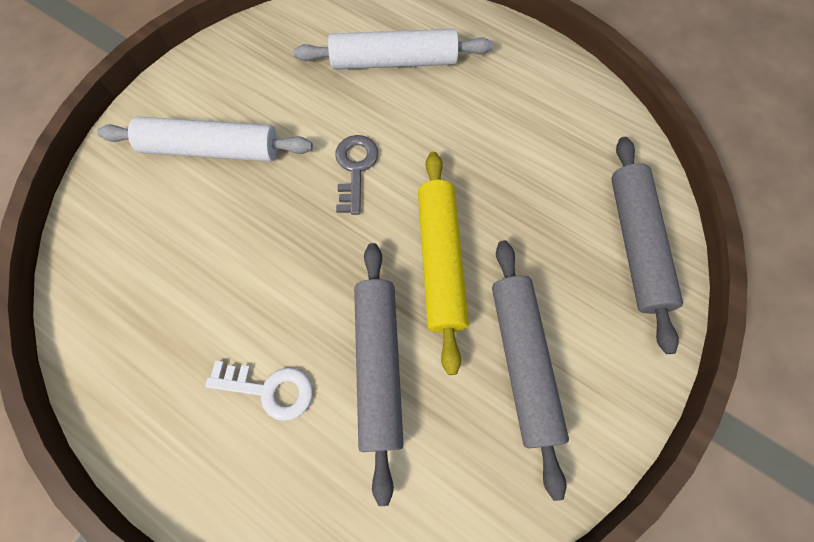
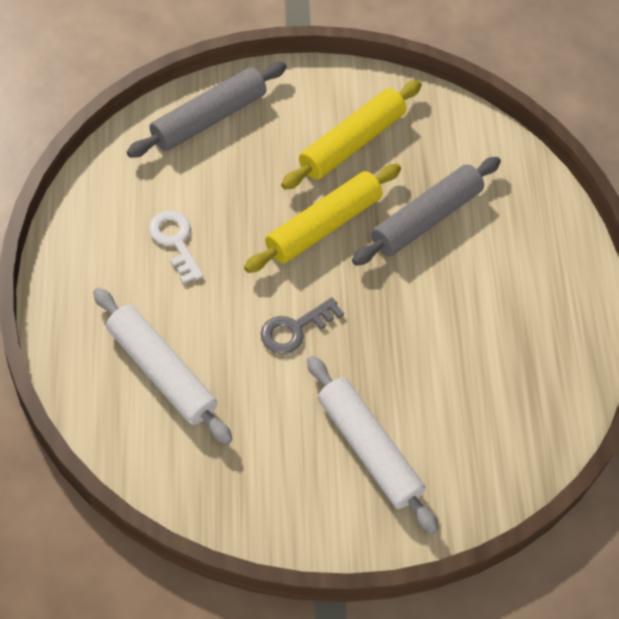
camera: 135 degrees left, 10 degrees down
white key [205,361,313,421] -> white key moved to [149,211,203,284]
grey rolling pin [492,240,569,501] -> yellow rolling pin [281,80,422,190]

